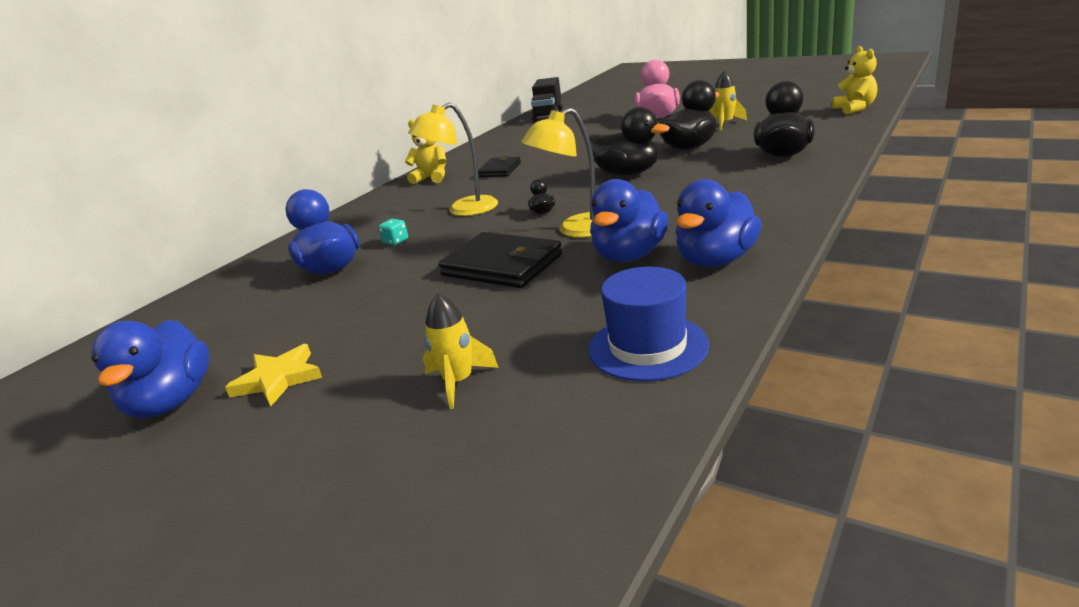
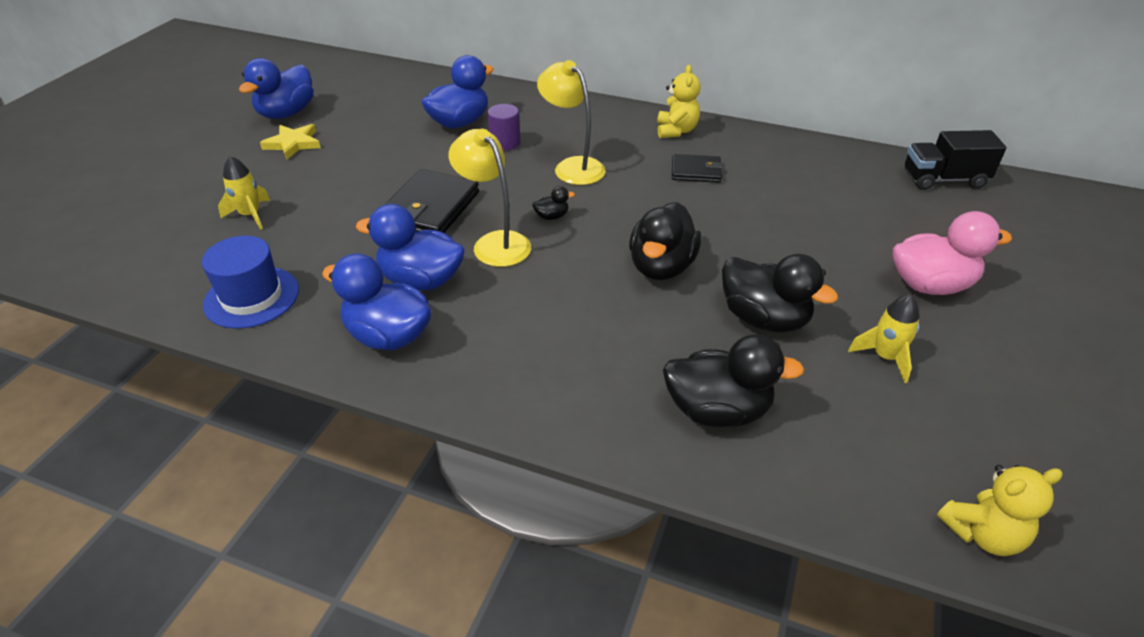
camera: 75 degrees right, 15 degrees up
blue duck [91,320,210,418] -> blue duck turned 45 degrees counterclockwise [239,58,314,119]
turquoise dice [378,219,408,245] -> purple cylinder [487,104,520,151]

